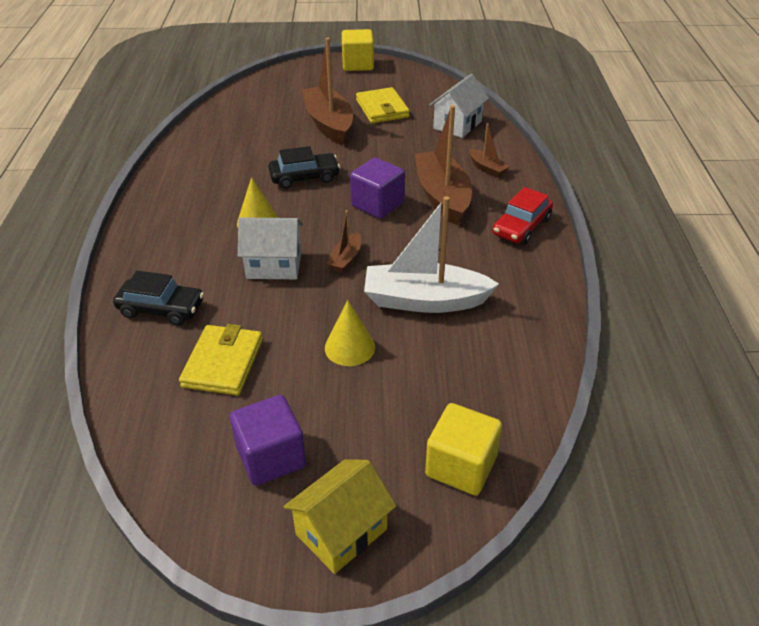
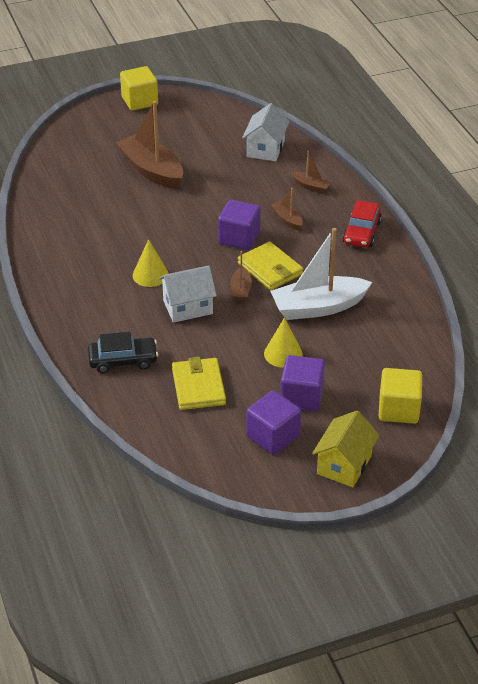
camera: 20 degrees left, 0 degrees up
black car [268,146,340,189] -> none
yellow wallet [356,87,410,124] -> yellow wallet moved to [238,241,303,290]
brown boat [415,105,472,225] -> brown boat [272,188,303,230], size x0.47
none -> purple cube [280,355,325,411]

